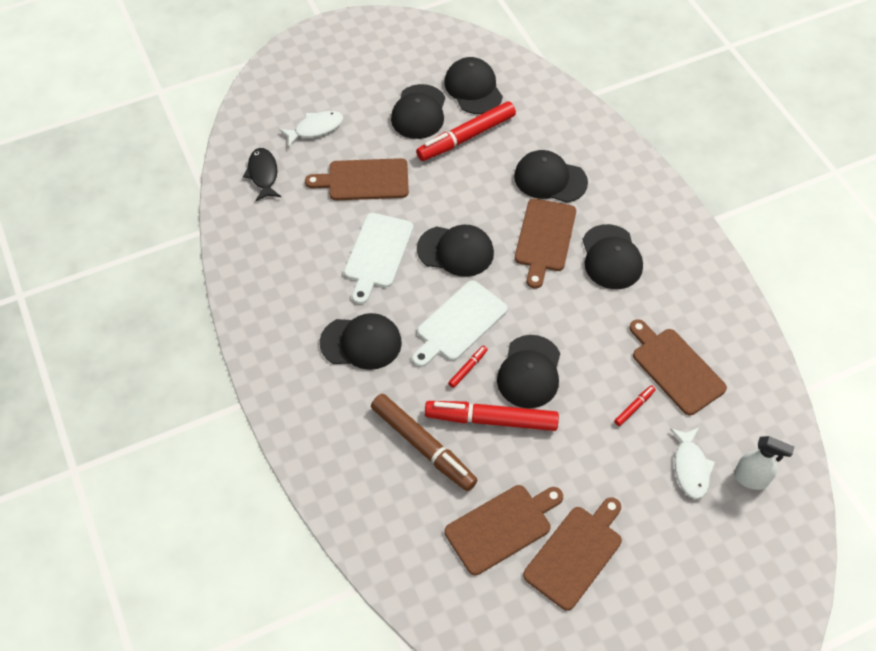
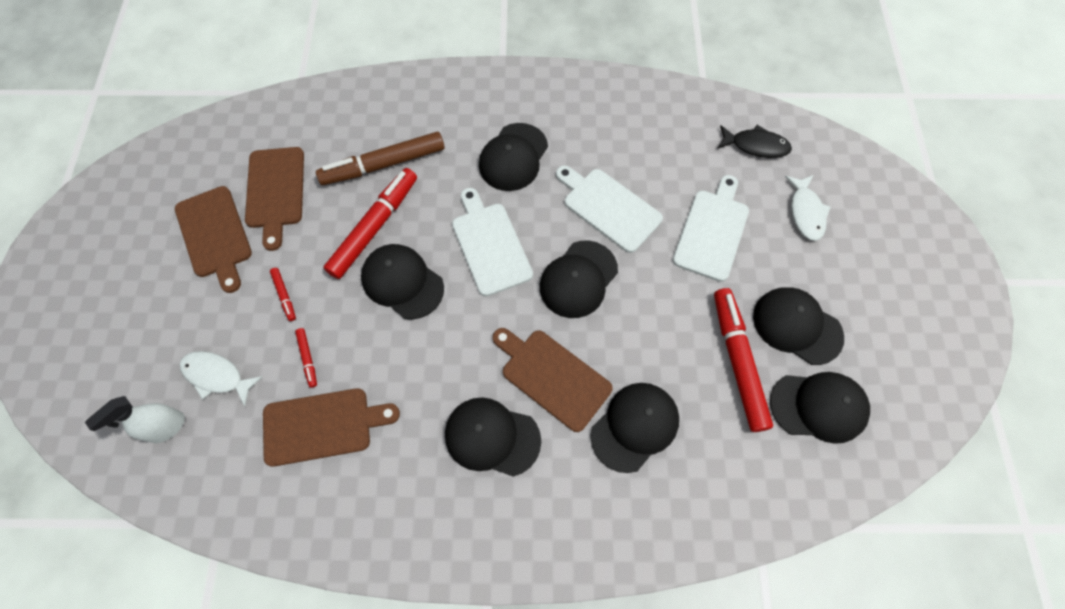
camera: 115 degrees right, 10 degrees up
brown cutting board [305,158,409,200] -> white cutting board [673,175,749,282]
red marker [448,346,488,388] -> red marker moved to [270,268,296,321]

